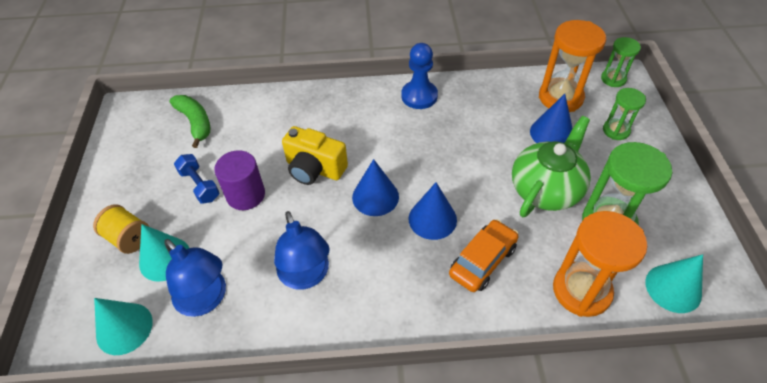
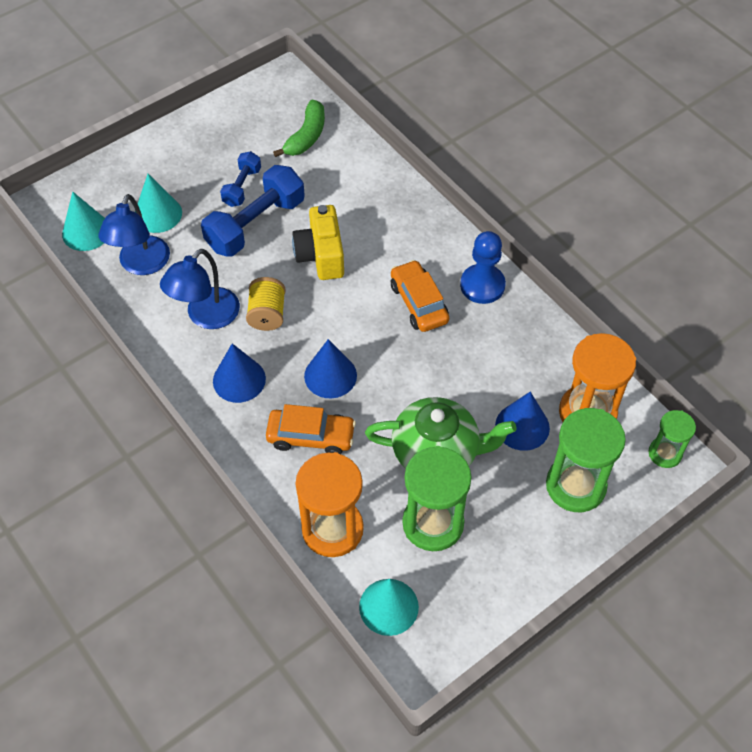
camera: 55 degrees right, 5 degrees up
yellow spool [93,204,149,254] -> yellow spool moved to [246,277,286,331]
purple cylinder [214,150,265,210] -> blue dumbbell [201,165,305,257]
blue cone [352,159,399,216] -> blue cone moved to [213,343,266,403]
green hourglass [603,88,646,140] -> green hourglass [546,408,626,512], size x1.76
none -> orange car [391,260,449,332]

